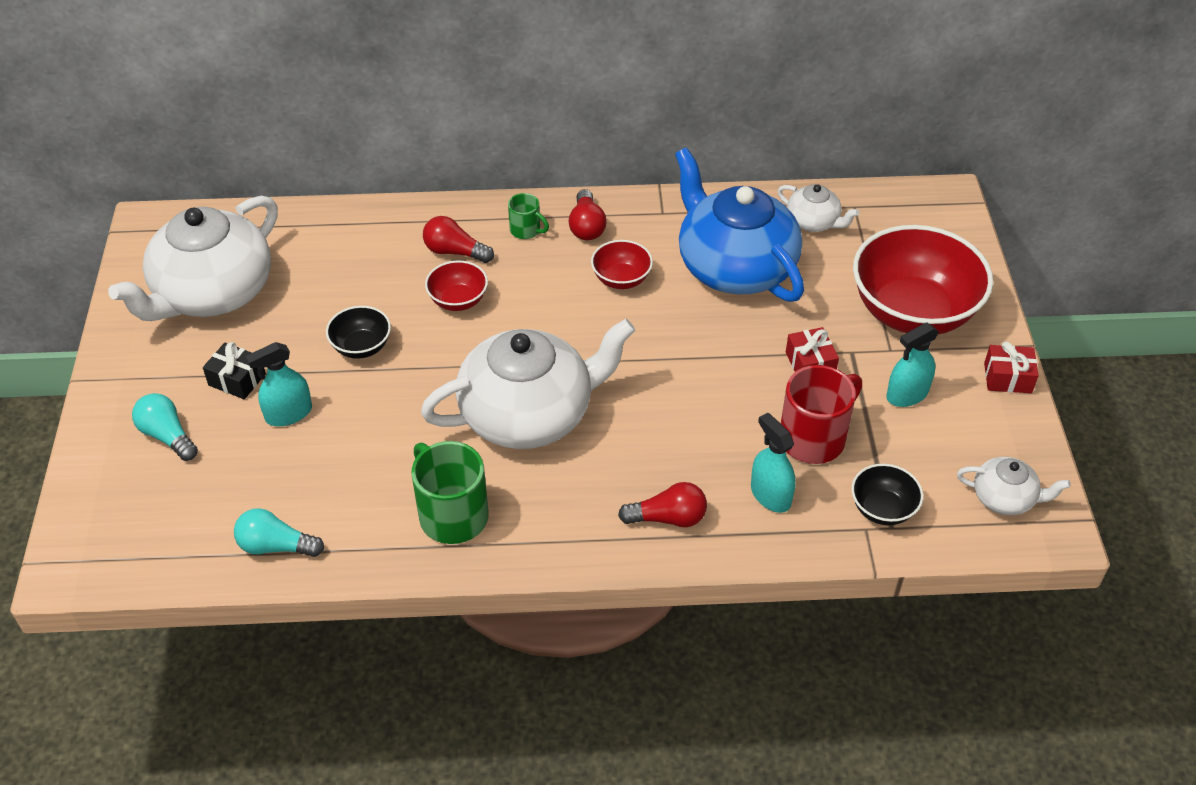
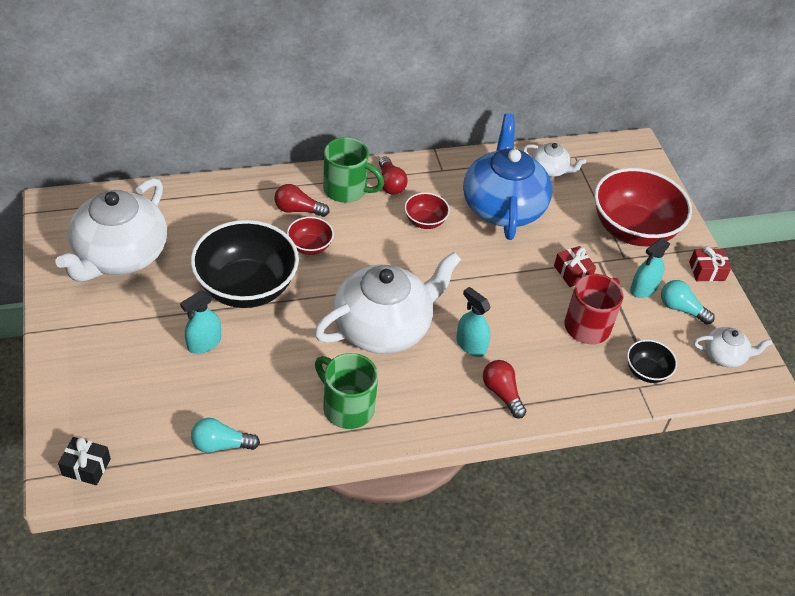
camera: 15 degrees left, 0 degrees up
turquoise light bulb [132,393,198,461] -> turquoise light bulb moved to [661,280,715,324]
black gift [203,342,266,399] -> black gift moved to [58,437,111,485]
black bowl [326,306,391,359] -> black bowl [191,220,299,308], size x2.16
green mug [508,193,549,239] -> green mug [323,137,384,203], size x1.89
red light bulb [618,482,707,527] -> red light bulb turned 105 degrees counterclockwise [483,360,526,419]
blue teapot [675,148,804,302] -> blue teapot turned 45 degrees clockwise [463,113,552,240]
turquoise spray bottle [751,413,796,513] -> turquoise spray bottle moved to [456,287,491,357]

